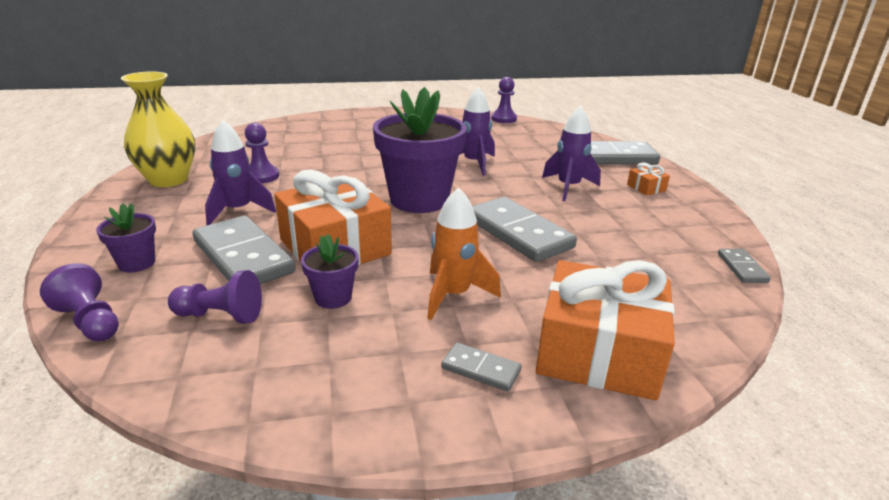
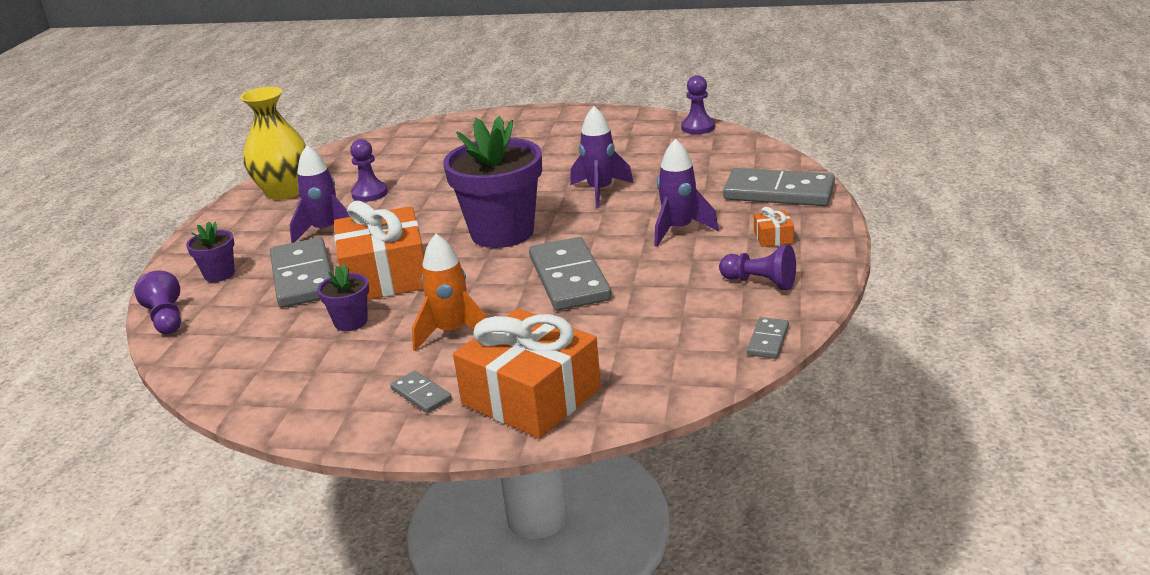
camera: 25 degrees right, 0 degrees up
purple pawn [168,270,262,324] -> purple pawn moved to [719,245,796,290]

